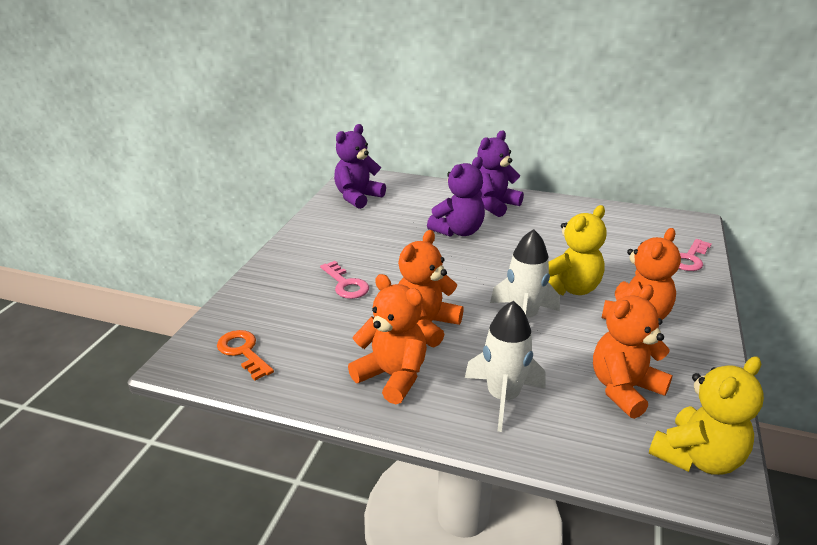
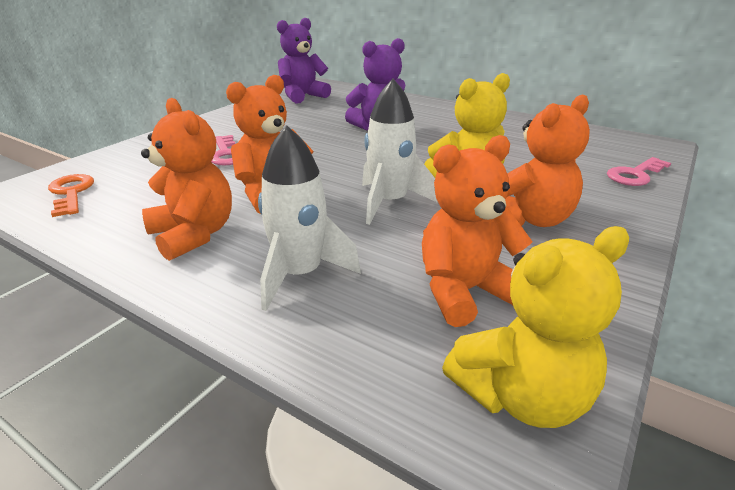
camera: 15 degrees right, 0 degrees up
purple teddy bear [477,131,524,217] -> none

